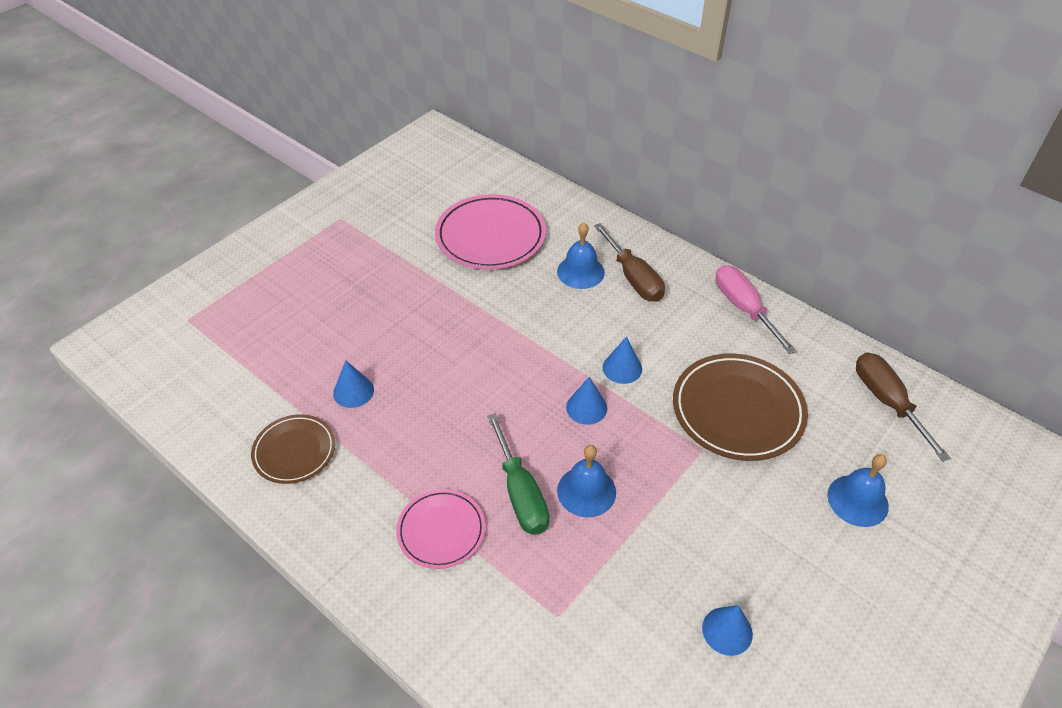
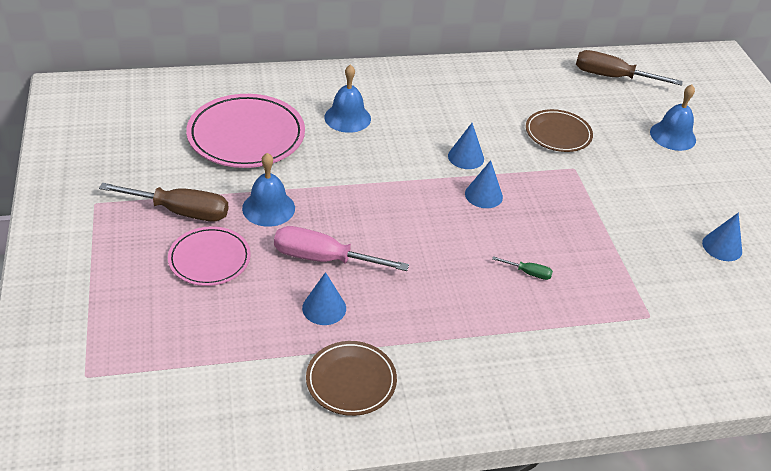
camera: 55 degrees left, 5 degrees down
pink plate [396,489,485,569] -> pink plate moved to [168,226,251,286]
green screwdriver [487,413,549,535] -> green screwdriver [492,256,553,280], size x0.45
blue bell [557,445,616,517] -> blue bell moved to [242,153,295,227]
brown screwdriver [594,223,665,302] -> brown screwdriver moved to [99,183,229,221]
brown plate [673,353,808,461] -> brown plate [526,109,593,152], size x0.60
pink screwdriver [716,265,797,354] -> pink screwdriver moved to [274,226,409,271]

